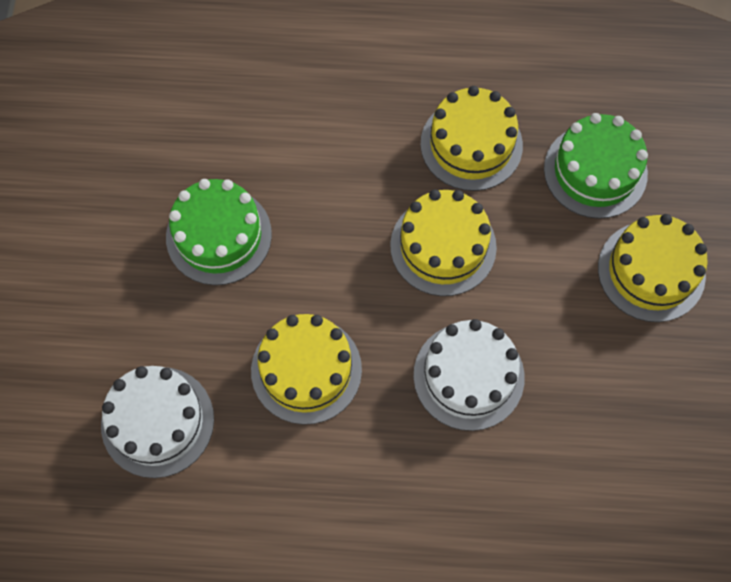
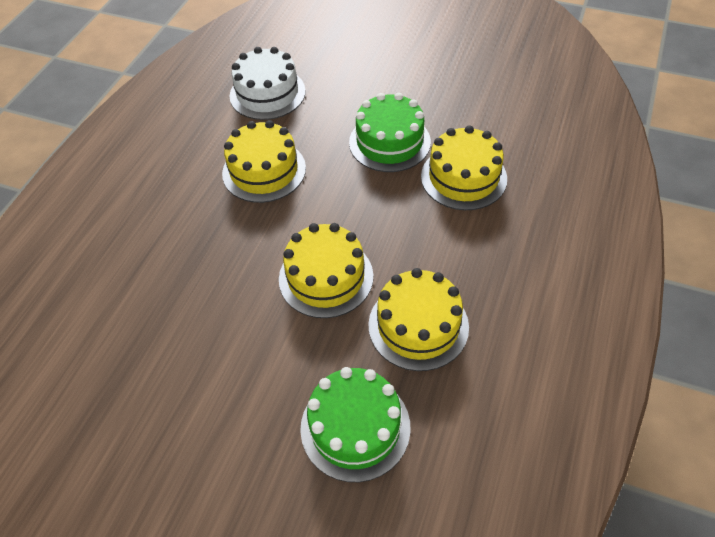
camera: 110 degrees right, 15 degrees down
white cake [413,319,525,431] -> none
yellow cake [598,214,708,322] -> yellow cake moved to [421,125,507,210]

